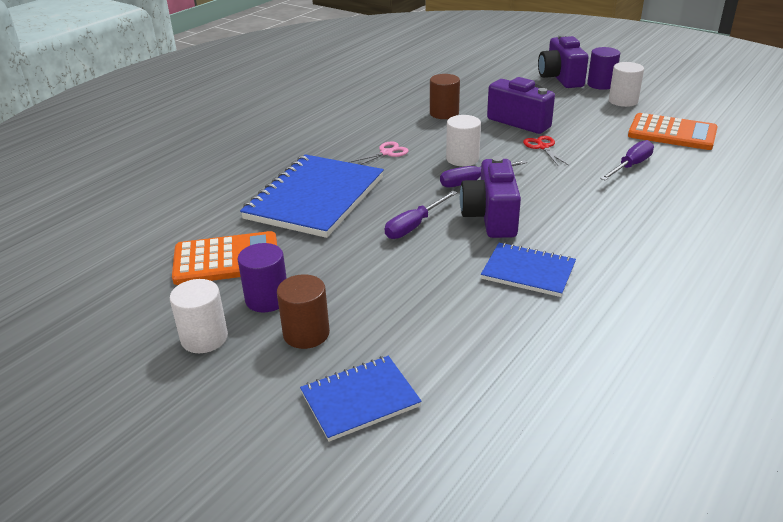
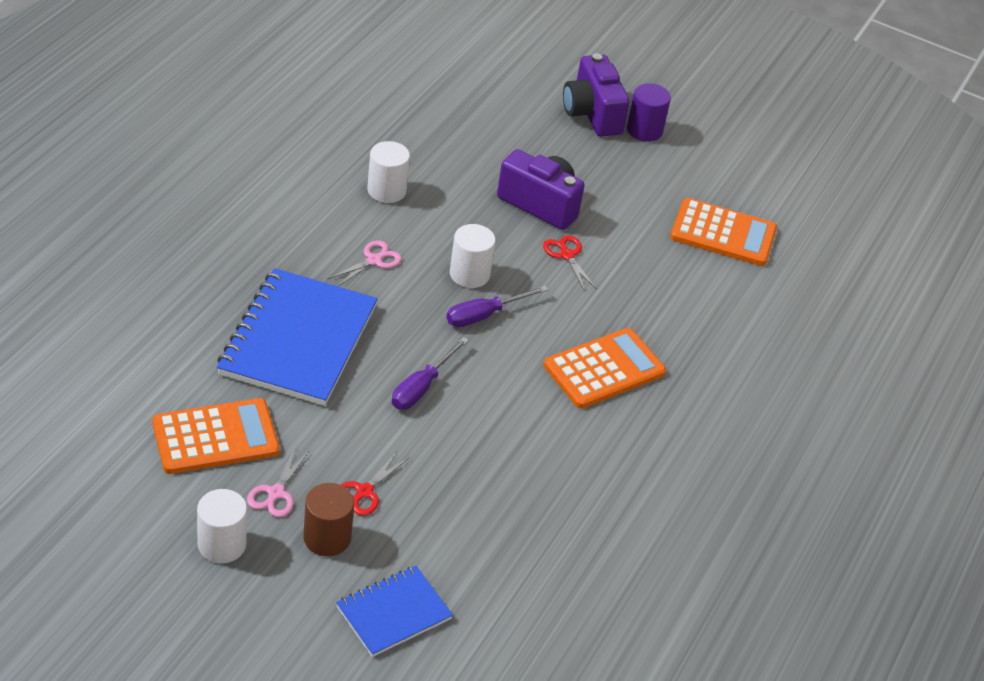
camera: 15 degrees left, 10 degrees up
purple cylinder [237,243,287,312] -> pink scissors [247,446,310,517]
brown cylinder [430,74,460,119] -> none
purple camera [460,156,521,238] -> none
blue notebook [481,242,576,297] -> none
purple screwdriver [600,140,654,181] -> none
white cylinder [609,62,644,107] -> white cylinder moved to [367,141,410,203]
none -> red scissors [341,451,409,516]
none -> orange calculator [544,328,666,409]

